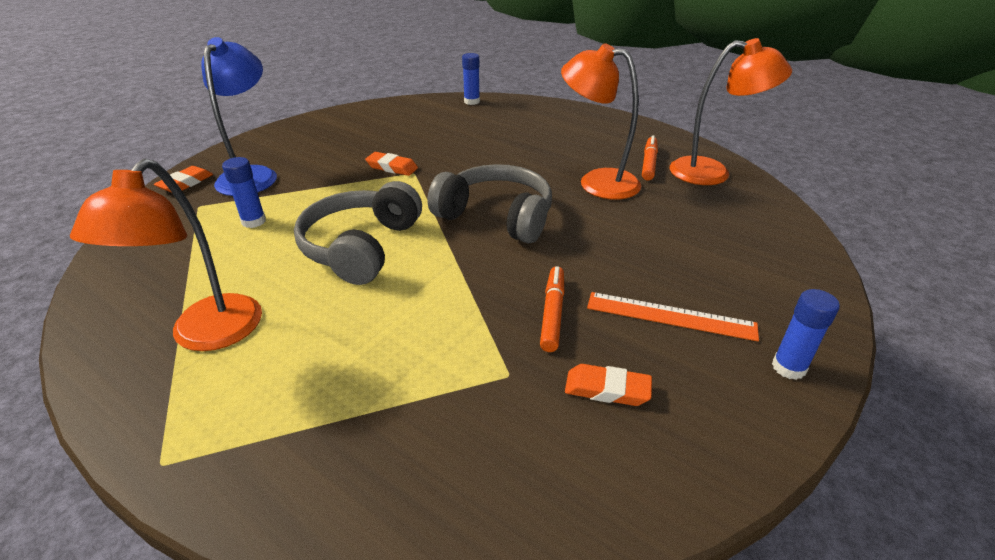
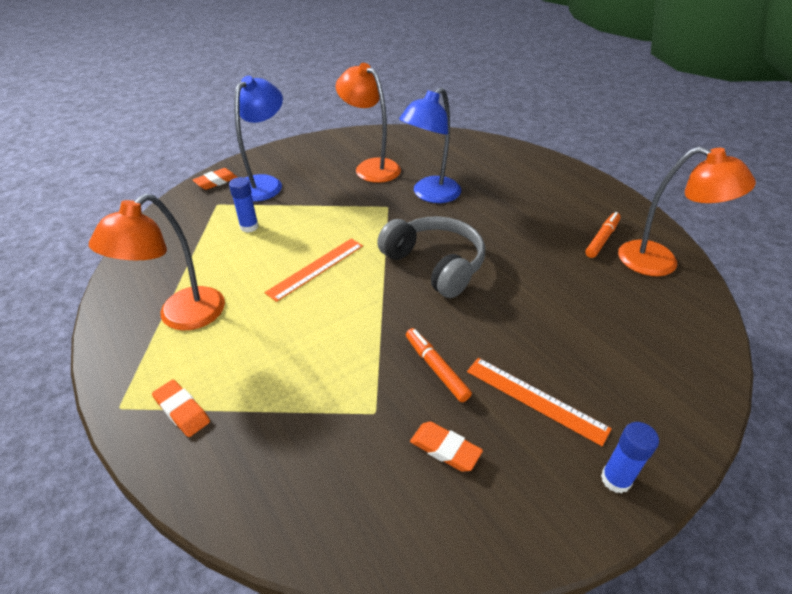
camera: 20 degrees right, 5 degrees up
grey headphones [294,181,422,285] -> orange ruler [264,239,363,302]
orange eraser [365,152,418,176] -> orange eraser moved to [152,380,210,437]
blue glue stick [462,53,480,105] -> none
orange marker [540,266,565,352] -> orange marker turned 60 degrees counterclockwise [406,328,472,402]
orange lamp [561,43,641,200] -> orange lamp moved to [335,63,401,183]
none -> blue lamp [399,87,461,203]

